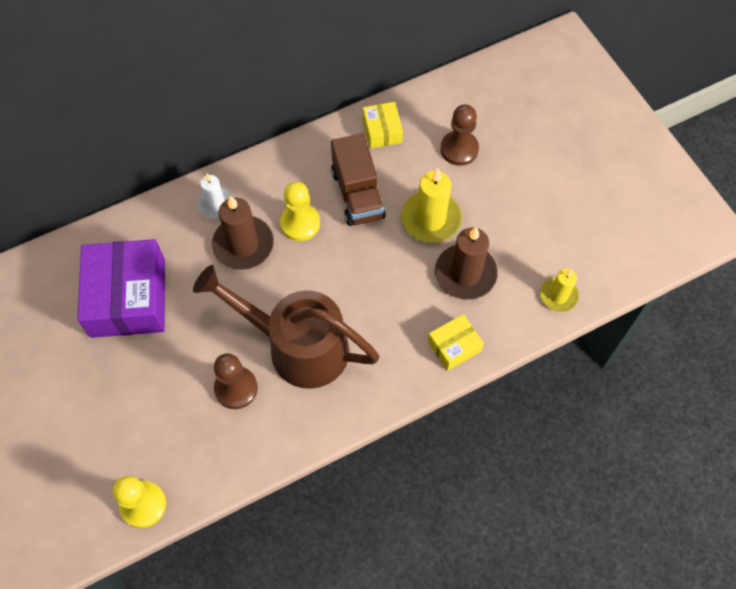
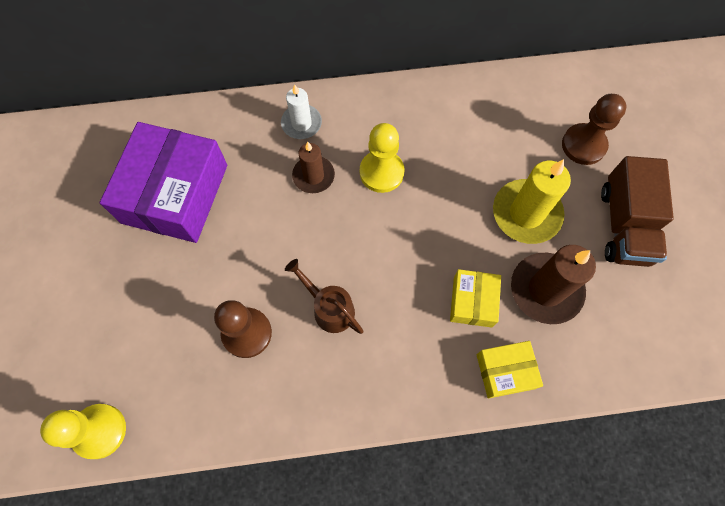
camera: 20 degrees right, 5 degrees up
brown watering can [193,265,380,389] -> brown watering can [285,259,363,334], size x0.45
brown candle [212,195,274,270] -> brown candle [292,142,335,193], size x0.62
brown truck [331,133,386,226] -> brown truck moved to [601,156,674,267]
yellow box [363,102,403,149] -> yellow box moved to [450,269,501,328]
yellow candle [540,269,579,312] -> none

